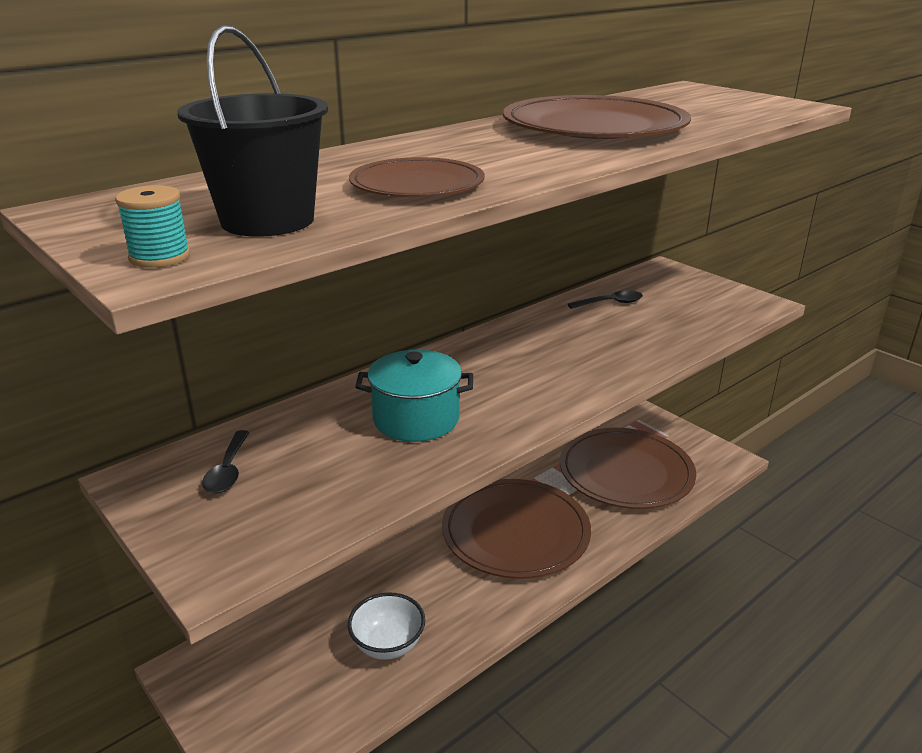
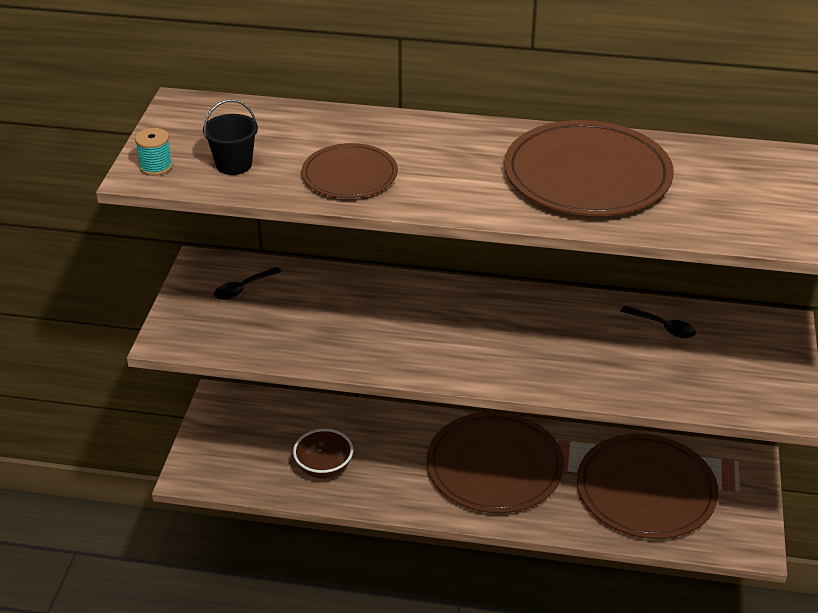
camera: 50 degrees right, 10 degrees up
black bucket [177,25,328,237] -> black bucket [203,99,258,175], size x0.63
white bowl [348,592,425,660] -> brown bowl [293,429,353,479]
turquoise pot [355,350,473,442] -> none

